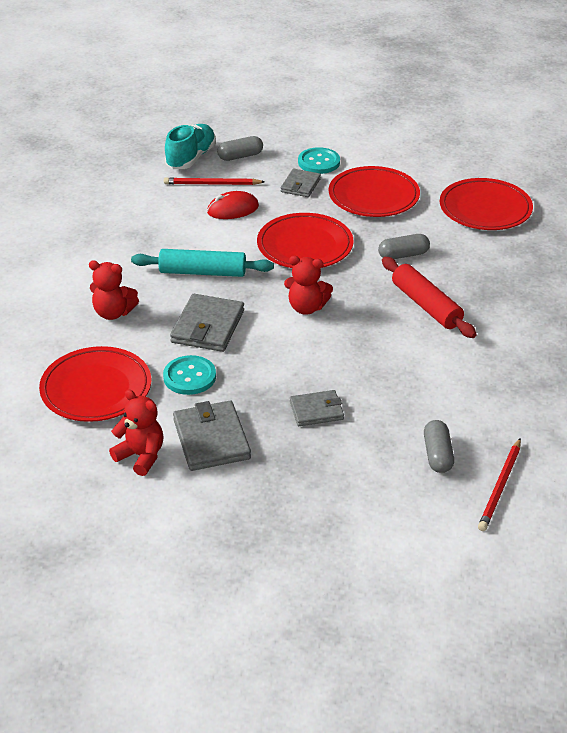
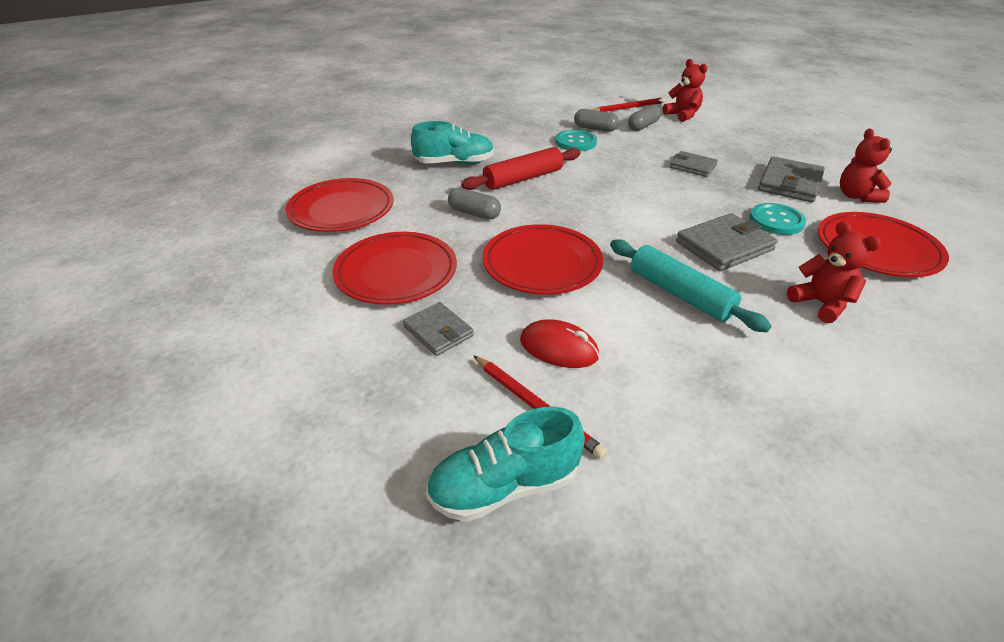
camera: 135 degrees left, 0 degrees up
grey capsule [217,136,263,161] -> grey capsule moved to [574,109,619,132]
grey wallet [281,169,321,197] -> grey wallet turned 75 degrees clockwise [403,302,474,356]
red teddy bear [284,256,333,315] -> red teddy bear moved to [663,59,707,122]
turquoise button [298,147,340,174] -> turquoise button moved to [555,130,597,151]
red rolling pin [382,257,477,338] -> red rolling pin turned 45 degrees clockwise [461,147,581,190]
none -> turquoise shoe [411,121,494,164]

